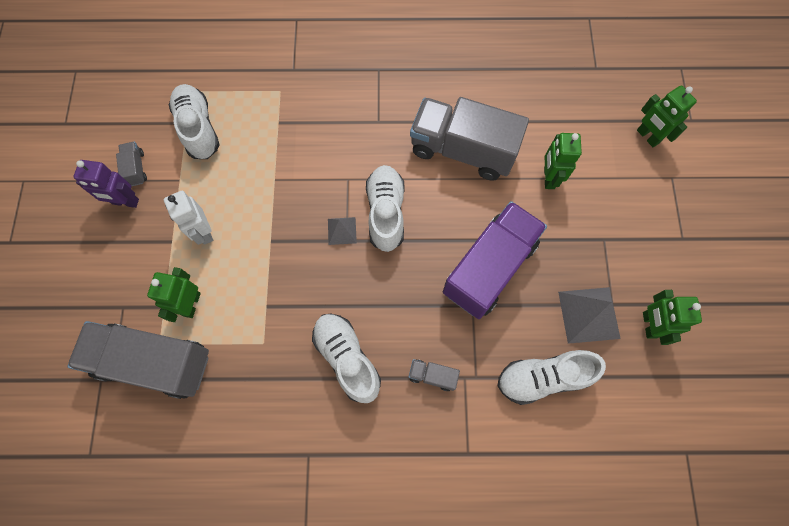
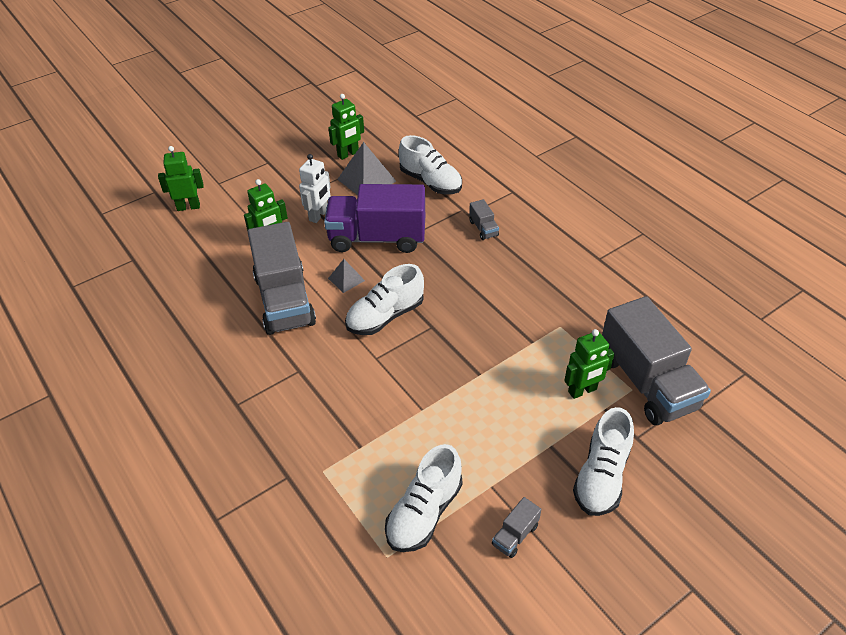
camera: 125 degrees left, 25 degrees down
purple robot [74,160,139,208] -> none
white robot [164,191,213,245] -> white robot moved to [299,154,331,223]
white shoe [312,313,381,403] -> white shoe moved to [573,407,634,516]
grey pyramid [328,217,357,245] -> grey pyramid moved to [328,259,365,293]
green robot [637,85,697,147] -> green robot turned 120 degrees counterclockwise [158,146,204,211]

